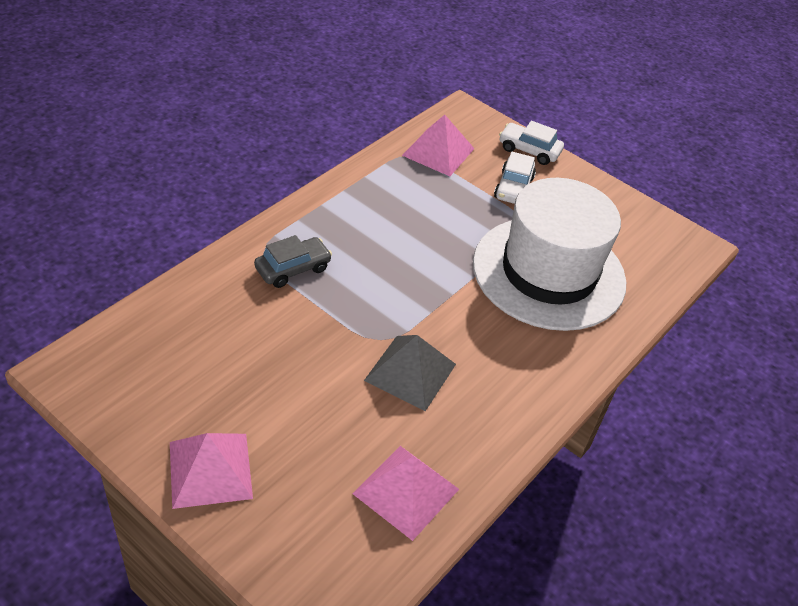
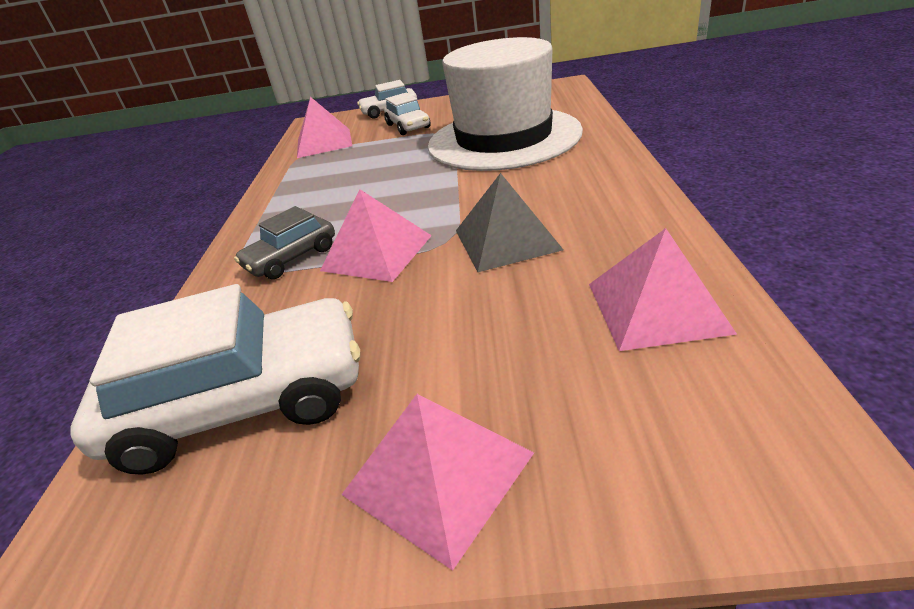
camera: 30 degrees left, 10 degrees down
grey car [254,235,332,288] -> grey car turned 150 degrees counterclockwise [234,206,335,279]
none -> white car [70,284,360,475]
none -> pink pyramid [320,189,432,282]

